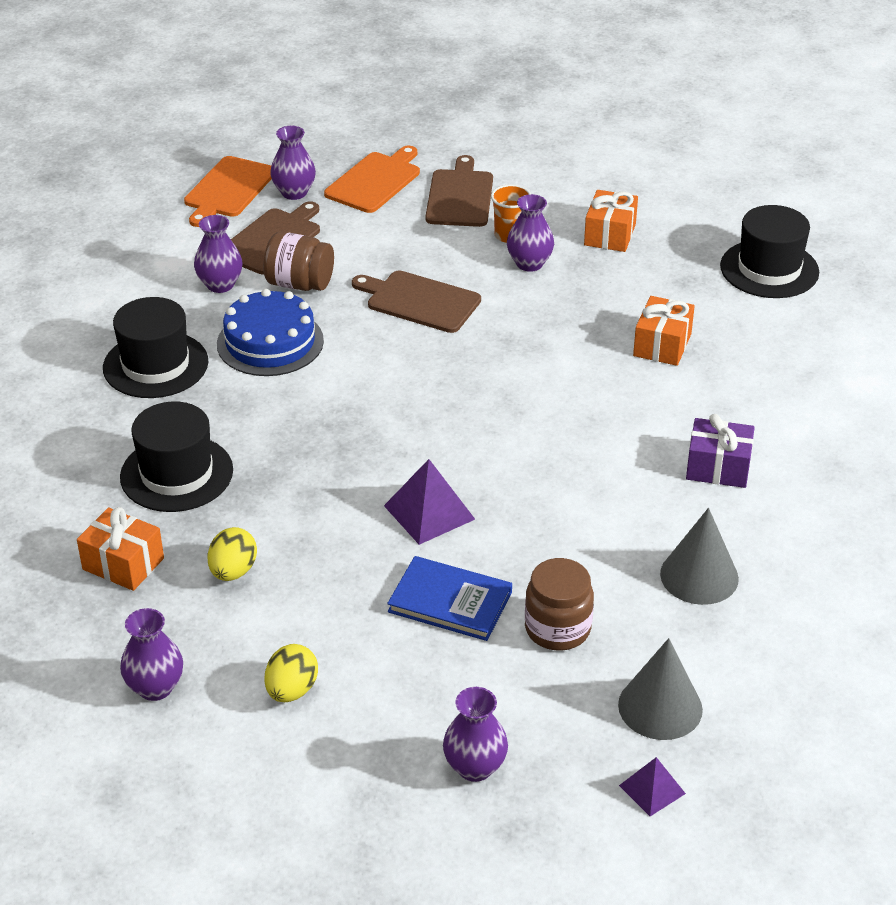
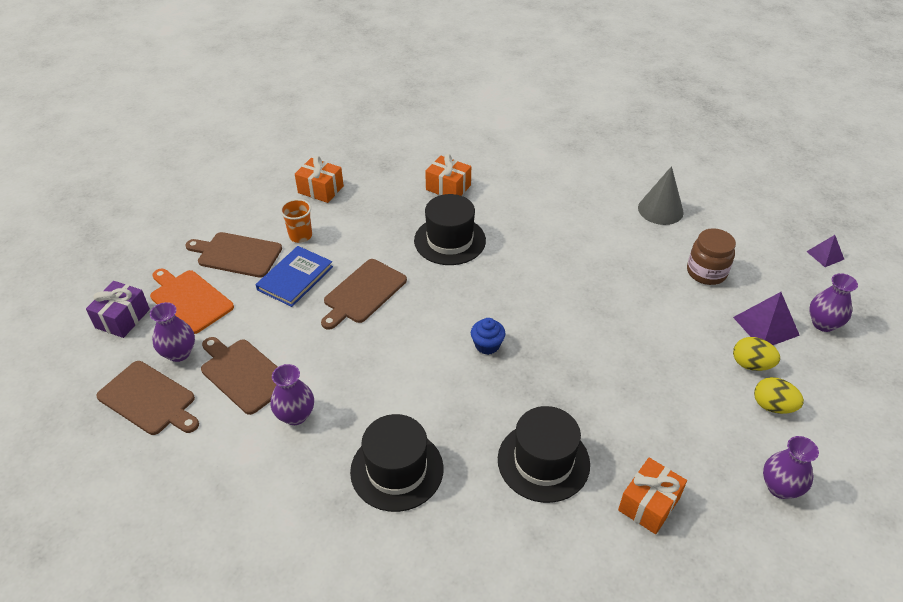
camera: 80 degrees left, 5 degrees up
orange cutting board [184,156,272,227] -> brown cutting board [96,361,199,435]
yellow egg [208,527,257,581] -> yellow egg moved to [733,337,780,371]
blue cake [217,289,324,376] -> none
brown jar [263,231,334,291] -> none
purple pyramid [384,459,475,545] -> purple pyramid moved to [733,292,800,345]
blue book [387,556,512,641] -> blue book moved to [256,246,333,307]
purple vase [507,194,554,272] -> none
grey cone [618,638,703,740] -> none
purple gift [686,414,755,488] -> purple gift moved to [86,281,150,338]
black hat [720,205,819,298] -> black hat moved to [414,194,486,265]
none -> blue cupcake [471,318,505,355]

